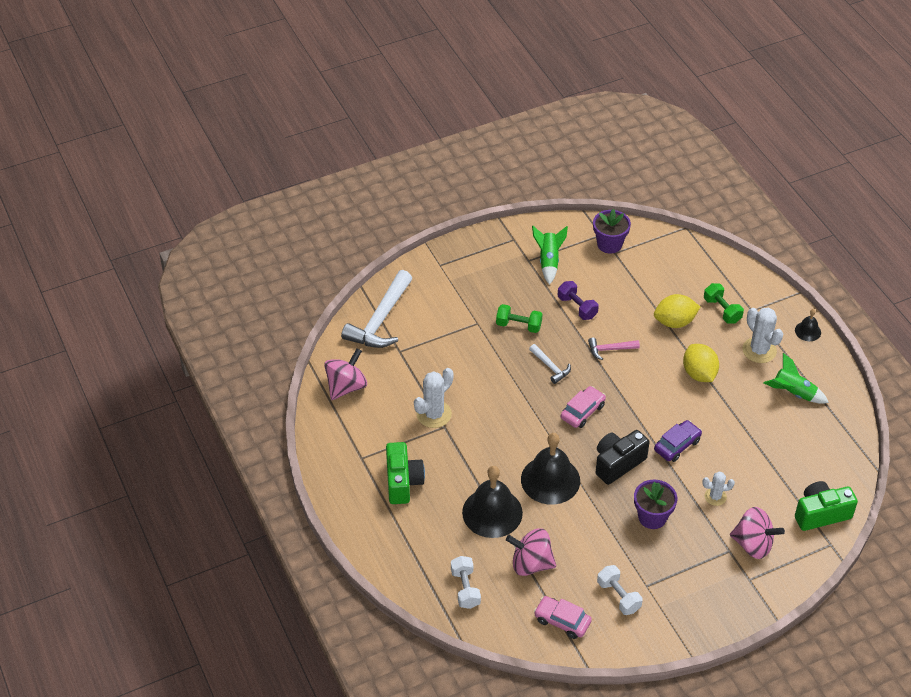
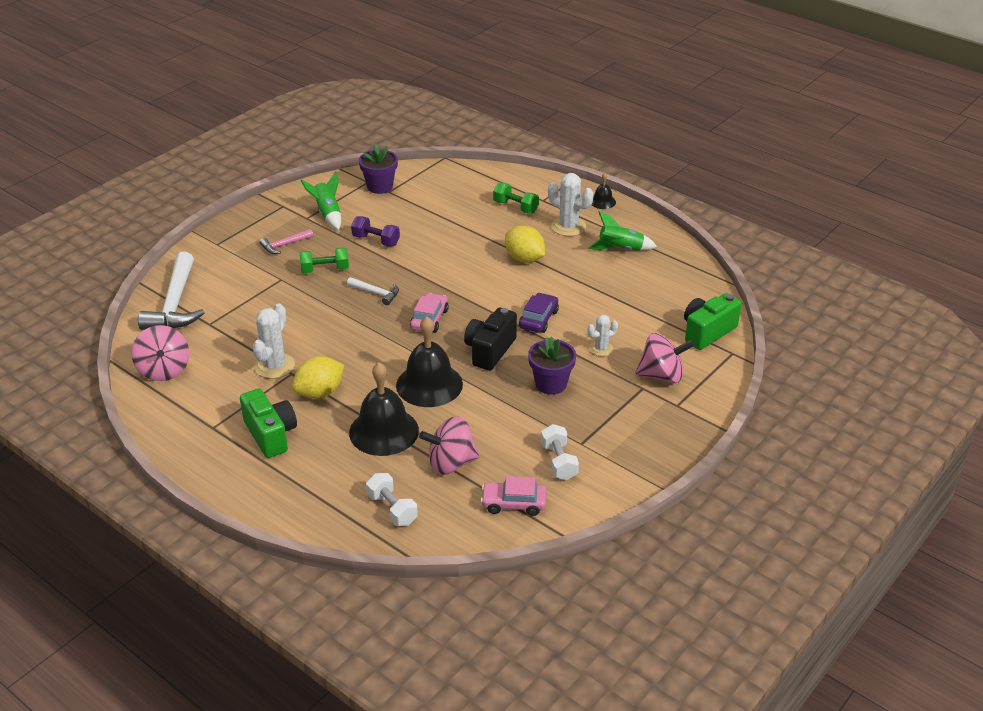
camera: 25 degrees left, 10 degrees down
pink spinning top [324,349,367,400] -> pink spinning top turned 150 degrees clockwise [131,325,189,381]
pink hammer [588,338,640,360] -> pink hammer moved to [260,229,313,254]
white dumbbell [597,565,643,615] -> white dumbbell turned 45 degrees clockwise [541,424,579,480]
yellow lemon [654,294,700,328] -> yellow lemon moved to [292,356,344,399]

